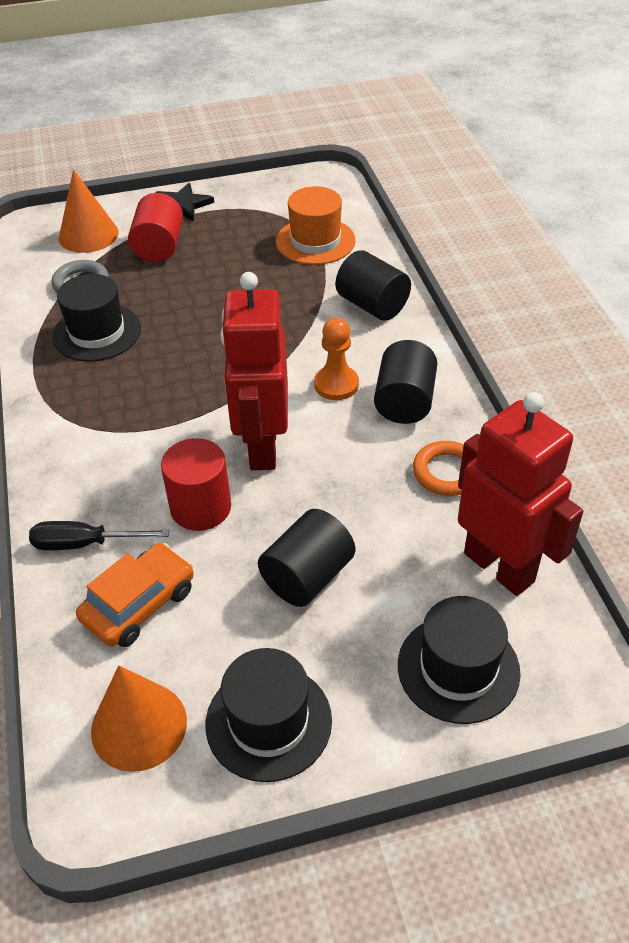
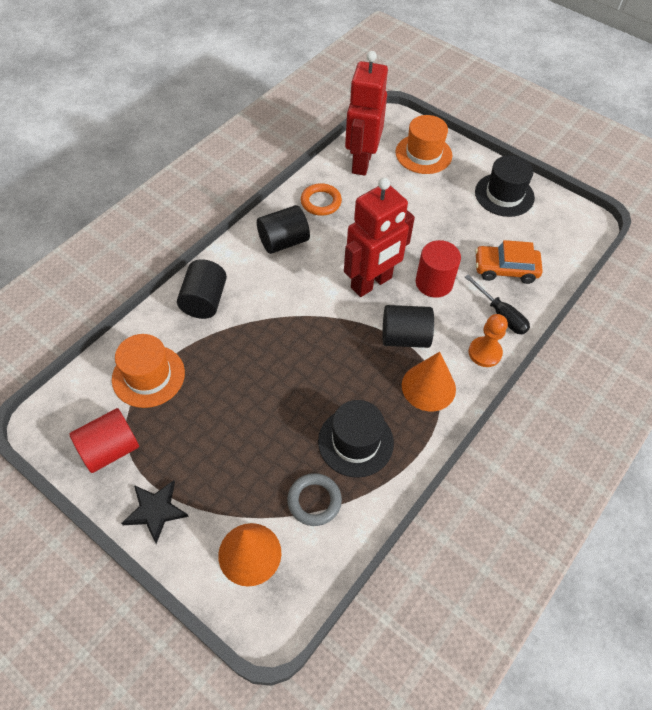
camera: 130 degrees left, 10 degrees up
orange cone [91,665,187,772] -> orange cone moved to [402,352,456,411]
red cylinder [128,193,183,262] -> red cylinder moved to [70,408,139,473]
black cylinder [258,509,355,607] -> black cylinder moved to [383,305,434,348]
orange pawn [314,318,359,400] -> orange pawn moved to [469,314,508,367]
black hat [398,596,521,724] -> orange hat [396,115,452,174]

